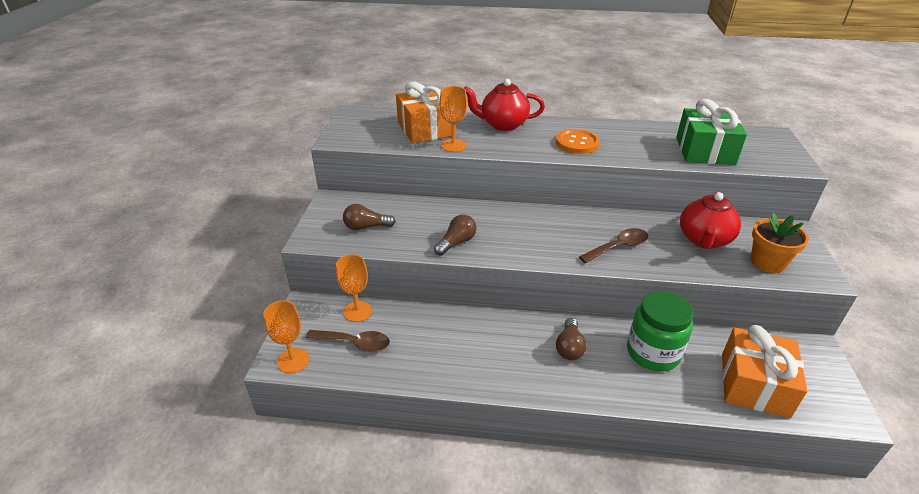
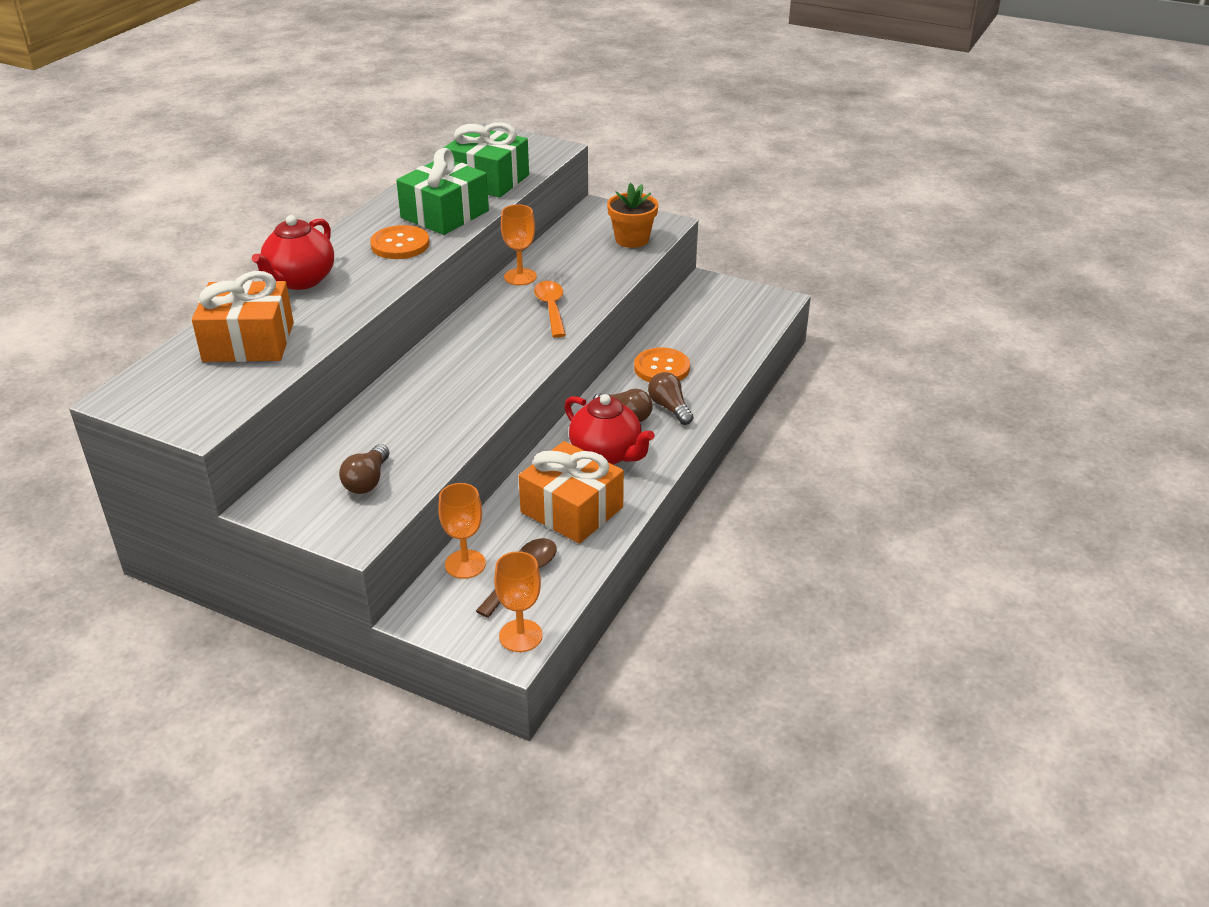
camera: 70 degrees left, 0 degrees up
brown light bulb [434,215,477,256] -> brown light bulb moved to [648,372,693,425]
orange goblet [440,86,467,152] -> orange goblet moved to [501,204,537,285]
brown spoon [579,228,648,263] -> orange spoon [534,281,566,338]
green jar [627,291,693,371] -> orange button [634,348,690,382]
red teapot [680,192,741,249] -> red teapot moved to [564,394,655,465]
orange gift [722,325,807,418] -> orange gift moved to [519,441,624,544]
none -> green gift [396,148,489,235]

